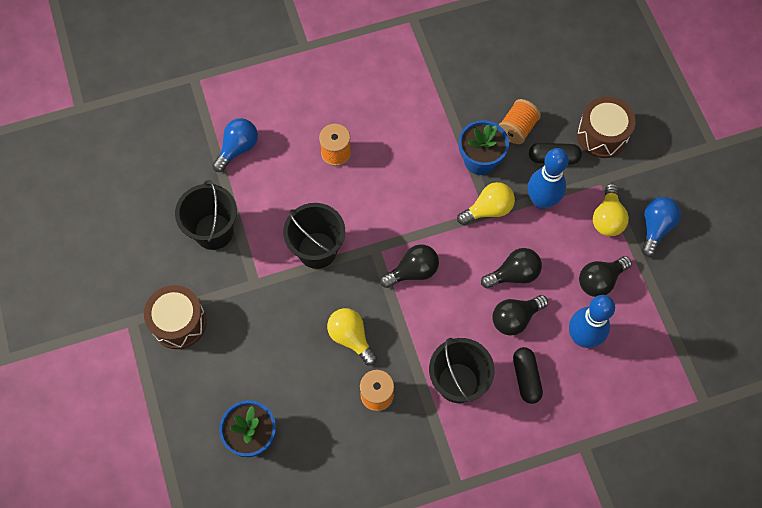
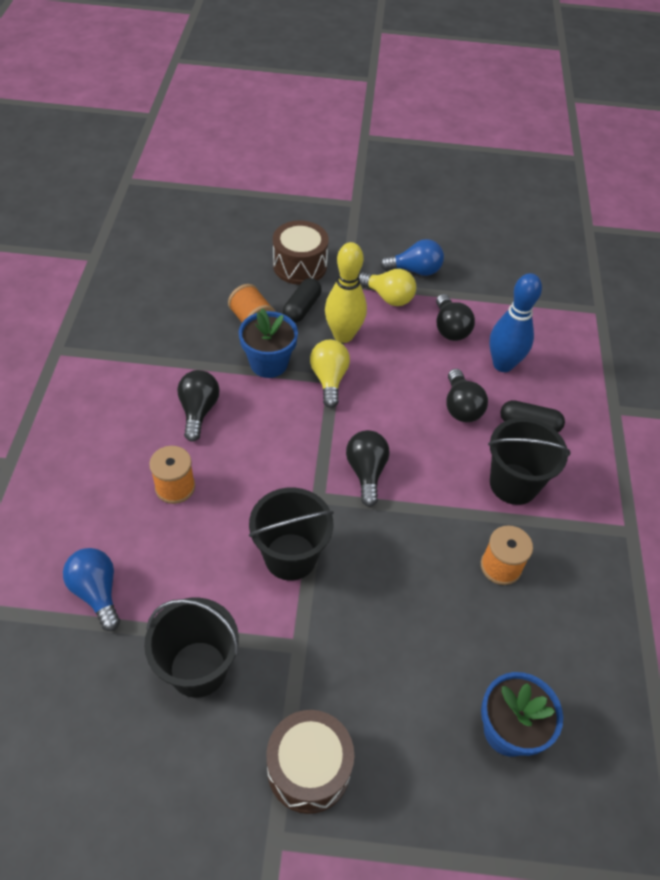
camera: 70 degrees left, 15 degrees down
yellow light bulb [327,308,377,365] -> none
black light bulb [481,248,542,288] -> black light bulb moved to [177,370,220,442]
blue bowling pin [528,148,569,209] -> yellow bowling pin [325,242,367,343]
blue light bulb [642,197,681,257] -> blue light bulb turned 135 degrees clockwise [380,239,444,276]

